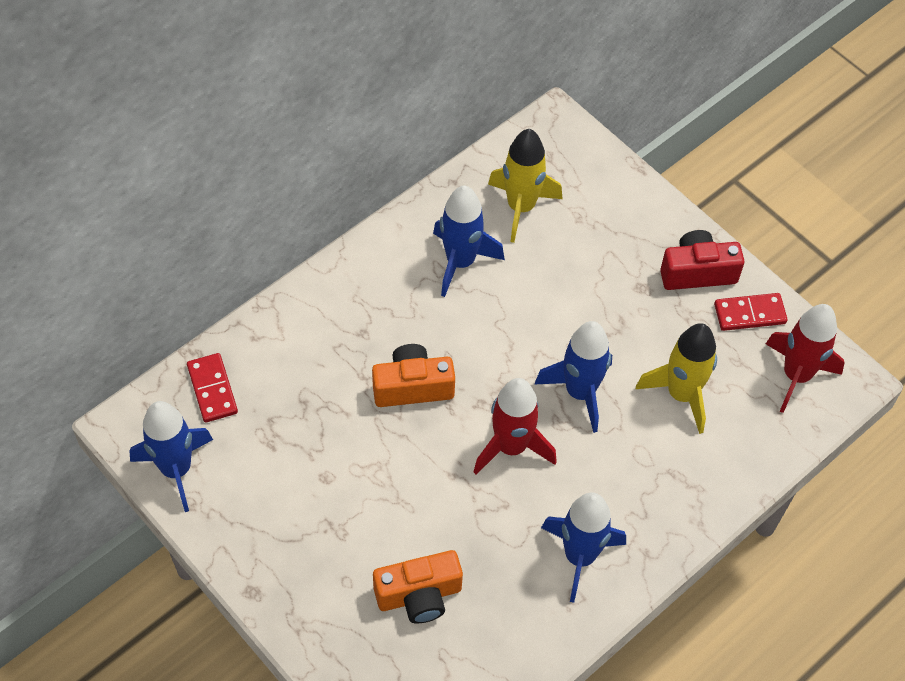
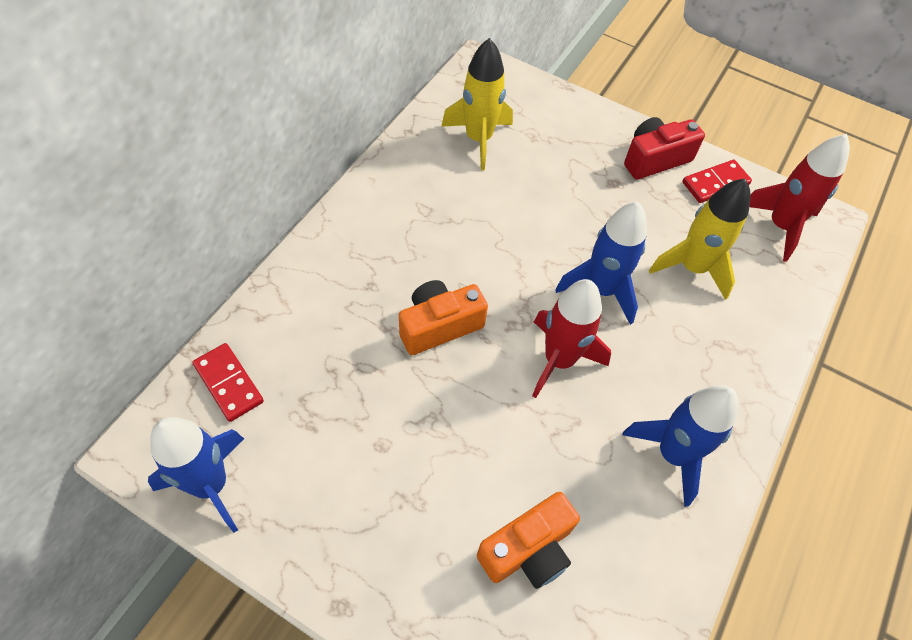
camera: 20 degrees left, 0 degrees up
blue rocket [433,186,505,297] -> none

